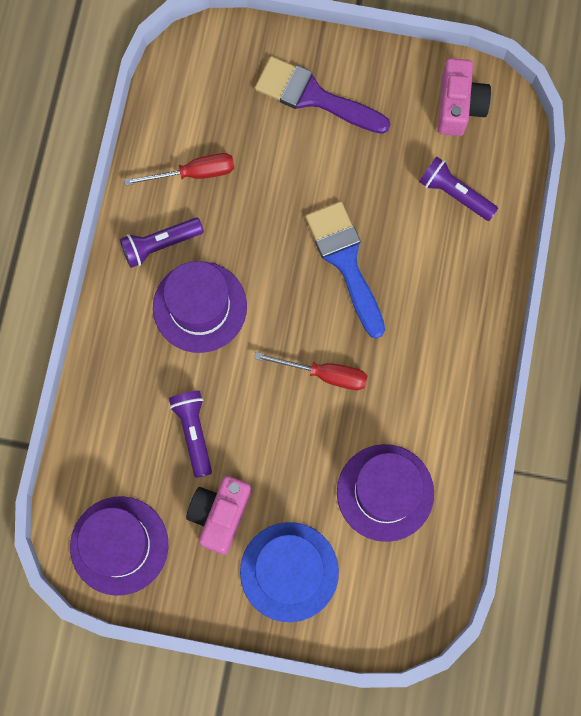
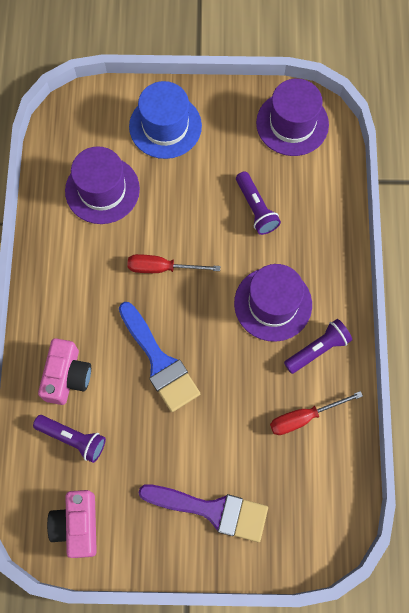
camera: 170 degrees right, 5 degrees down
pink camera [186,476,252,555] -> pink camera moved to [38,338,91,405]

